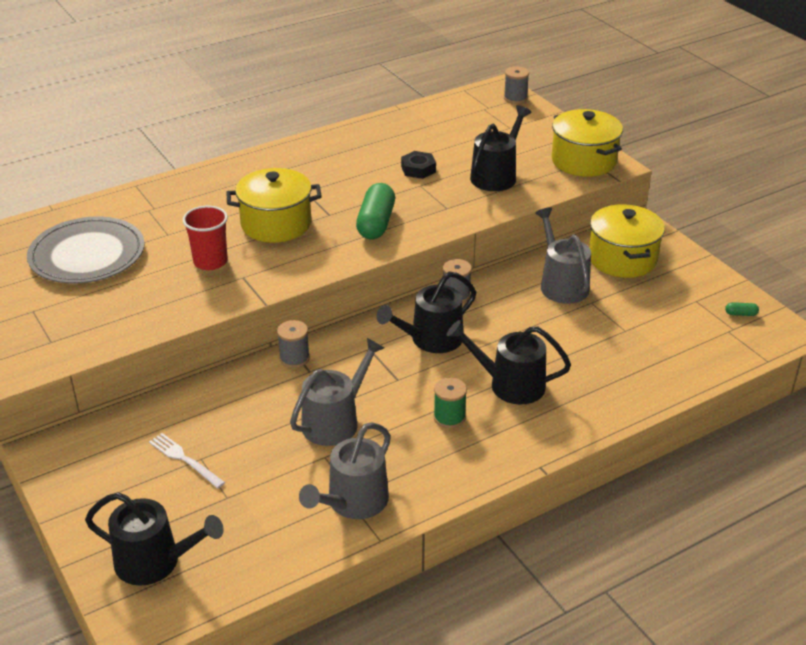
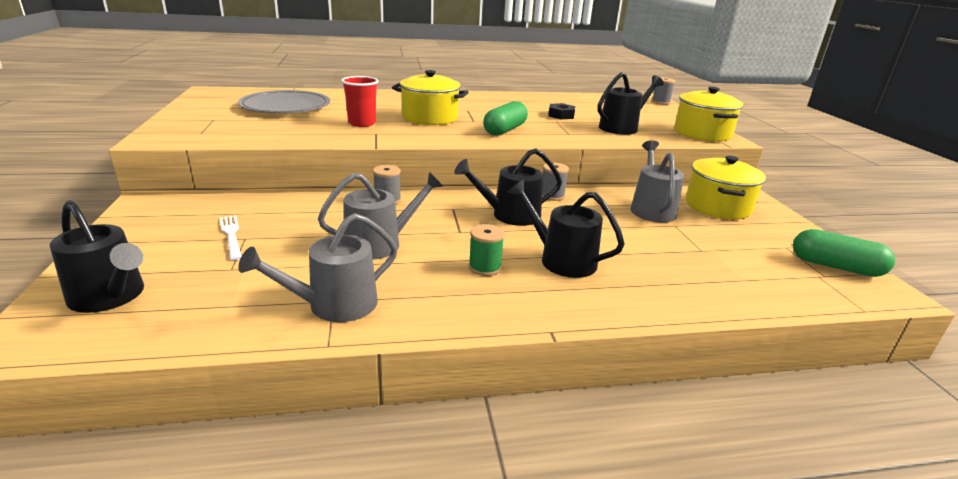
camera: 20 degrees right, 10 degrees down
green capsule [725,302,759,316] -> green capsule [793,229,895,277], size x2.47

